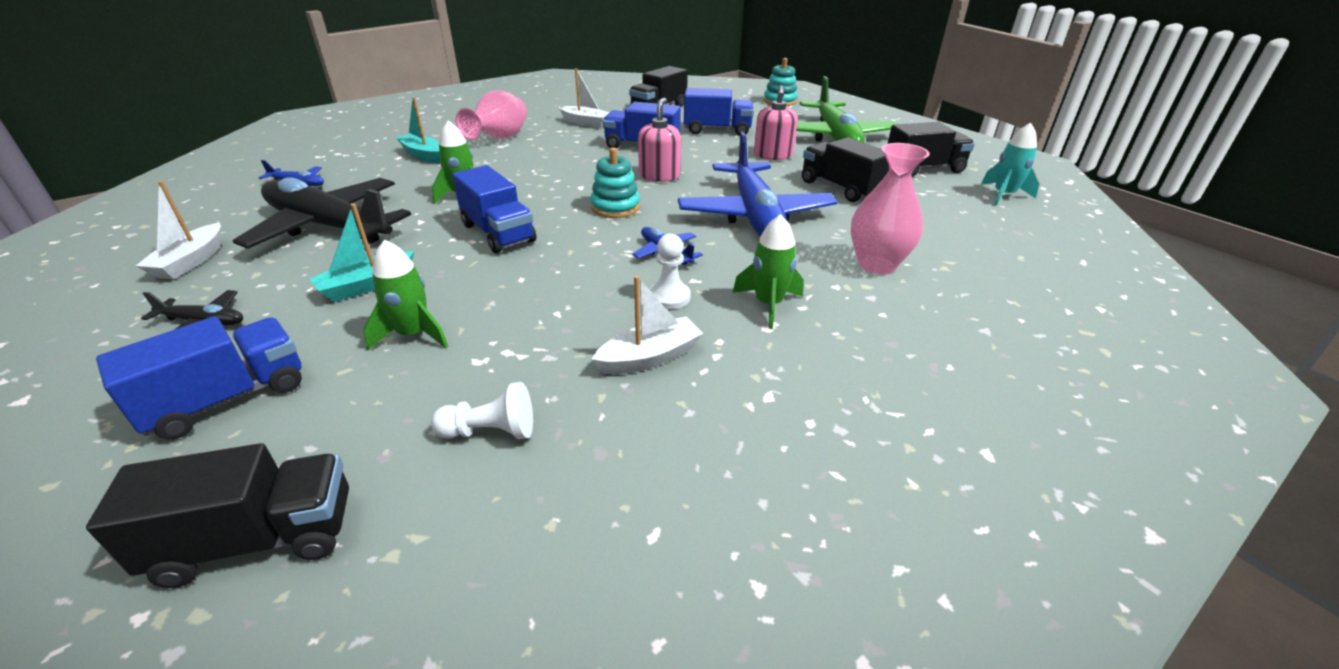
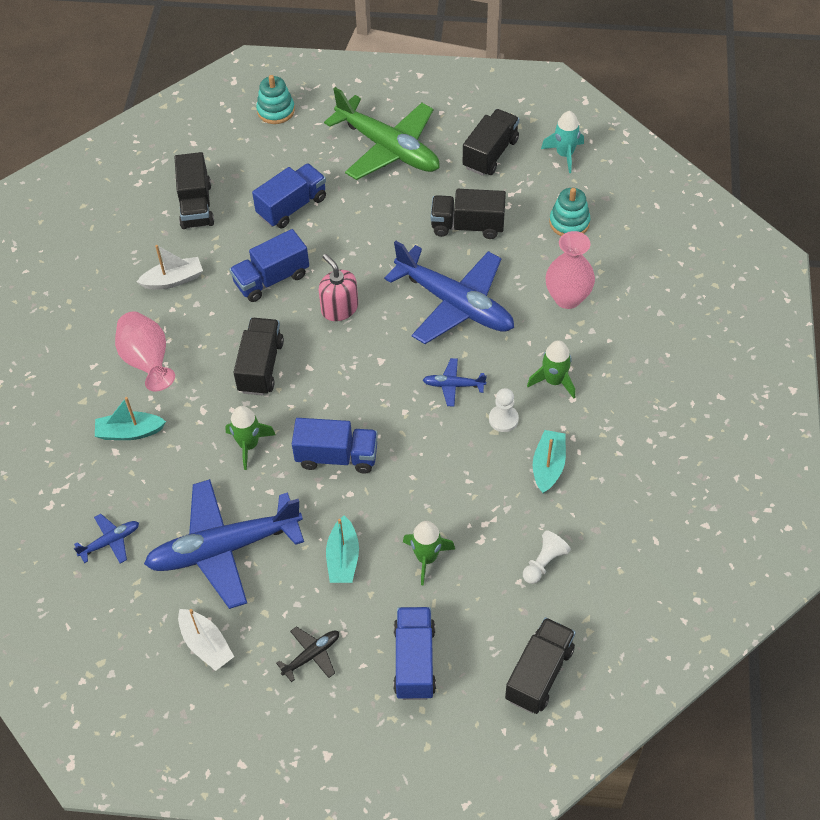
camera: 45 degrees left, 20 degrees up
black plane [233,177,411,249] -> blue plane [144,479,304,609]
turquoise stacking toy [590,148,640,218] -> turquoise stacking toy moved to [549,188,591,236]
white boat [592,275,704,375] -> turquoise boat [533,430,566,493]
pink soap dispenser [754,85,798,160] -> none
none -> black truck [233,318,284,396]

